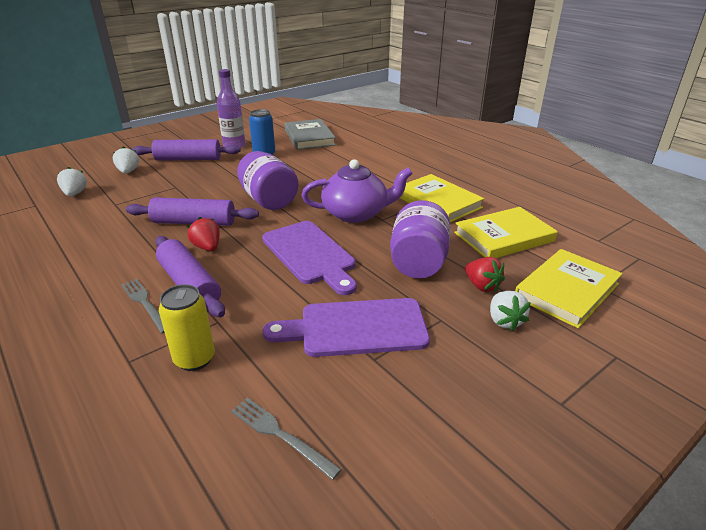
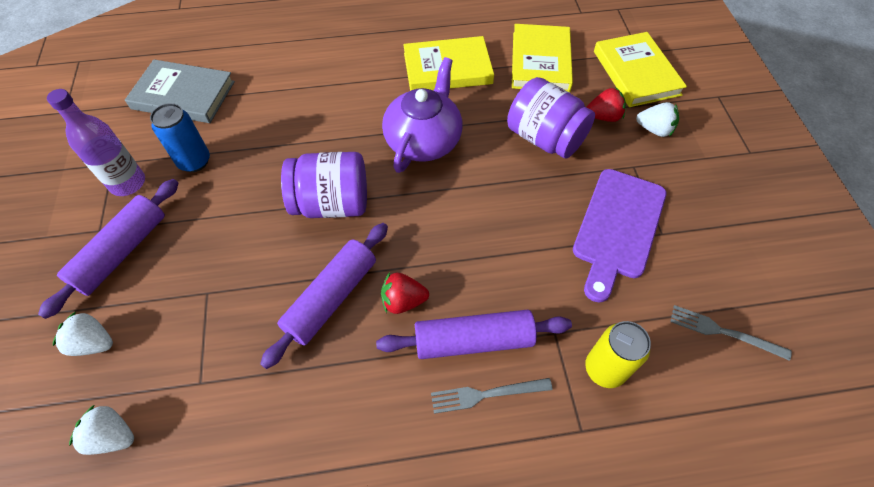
camera: 60 degrees left, 25 degrees up
grey fork [231,398,342,480] -> grey fork turned 45 degrees clockwise [670,305,792,361]
purple cutting board [262,221,357,295] -> none

